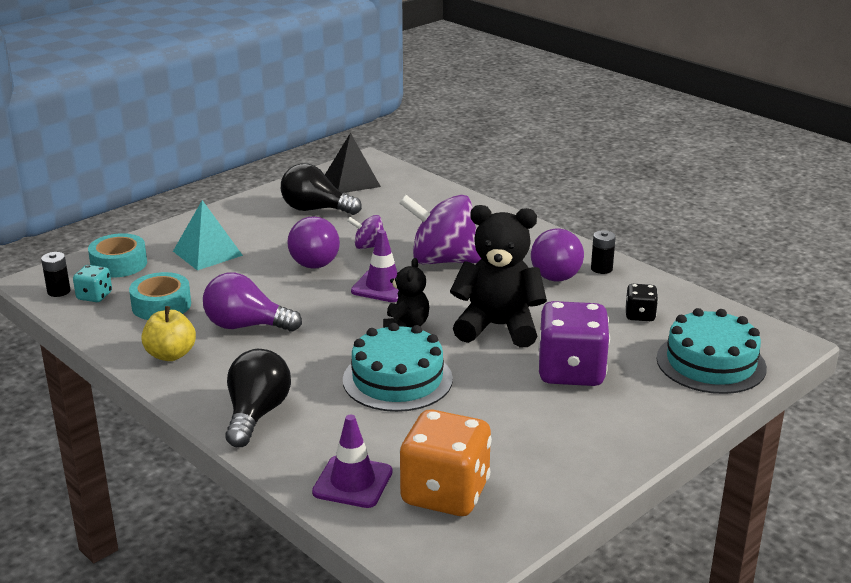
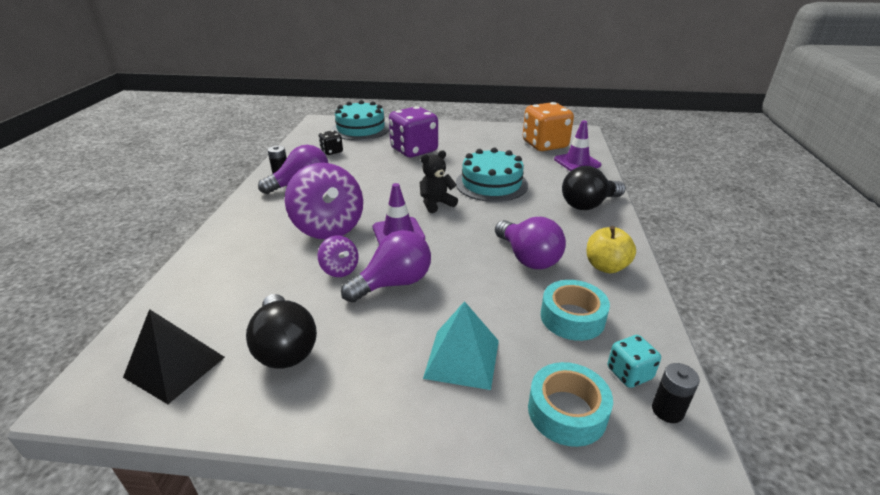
camera: 130 degrees left, 5 degrees up
black teddy bear [450,205,547,348] -> none

